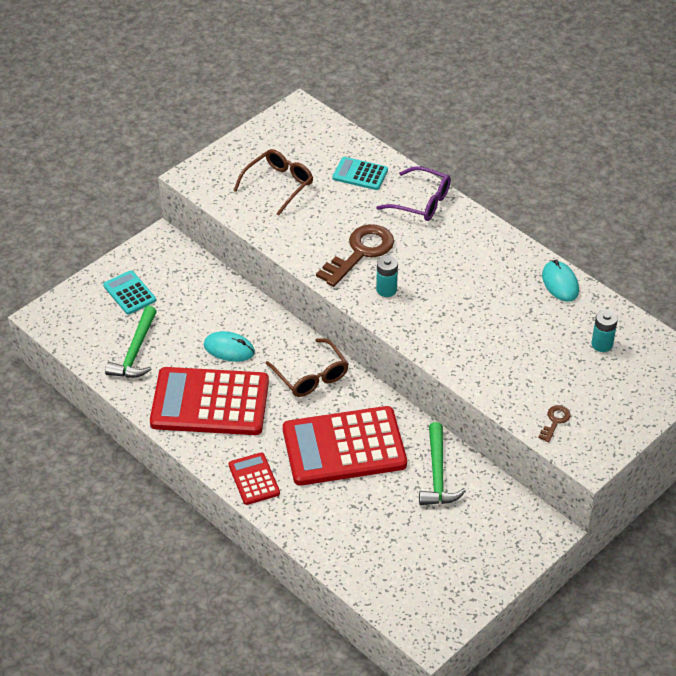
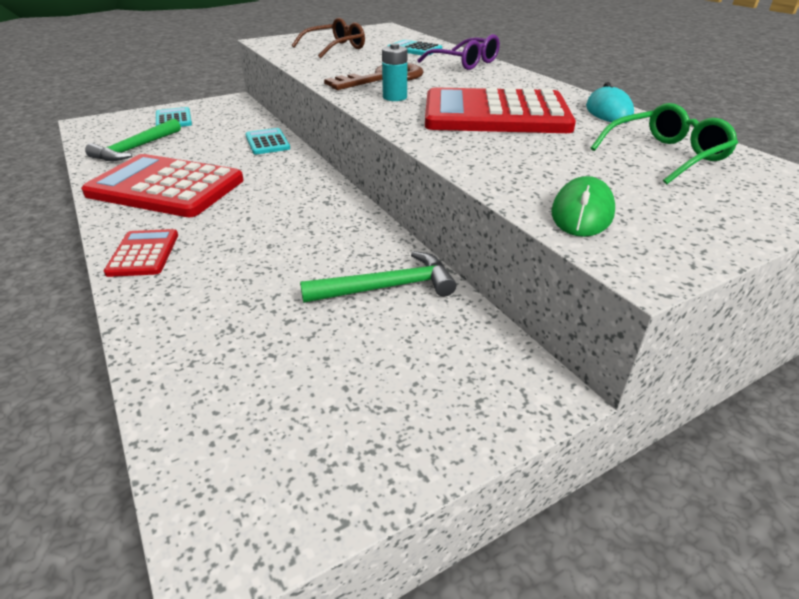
camera: 15 degrees right, 10 degrees down
turquoise mouse [204,331,255,362] -> none
brown glasses [265,338,349,397] -> none
red calculator [283,406,407,486] -> red calculator moved to [425,88,576,133]
green hammer [419,422,466,505] -> green hammer turned 120 degrees counterclockwise [300,251,456,303]
brown key [538,405,571,442] -> green mouse [551,176,615,237]
turquoise battery [591,310,618,352] -> green glasses [590,103,738,184]
none -> turquoise calculator [245,128,290,154]

